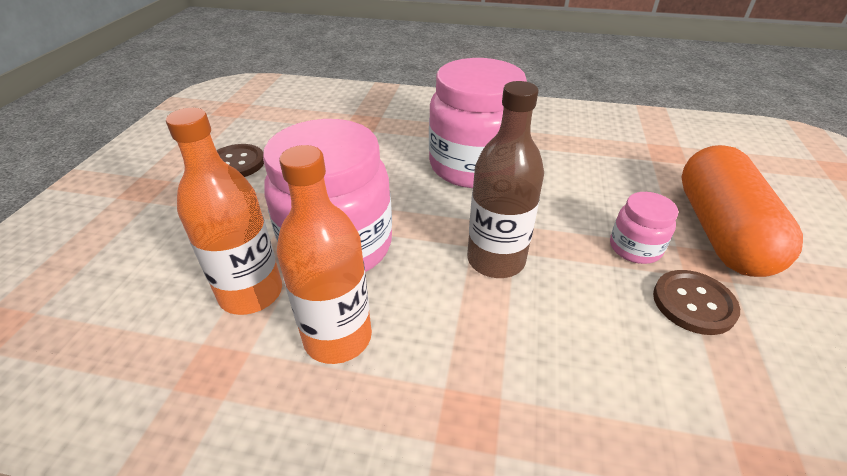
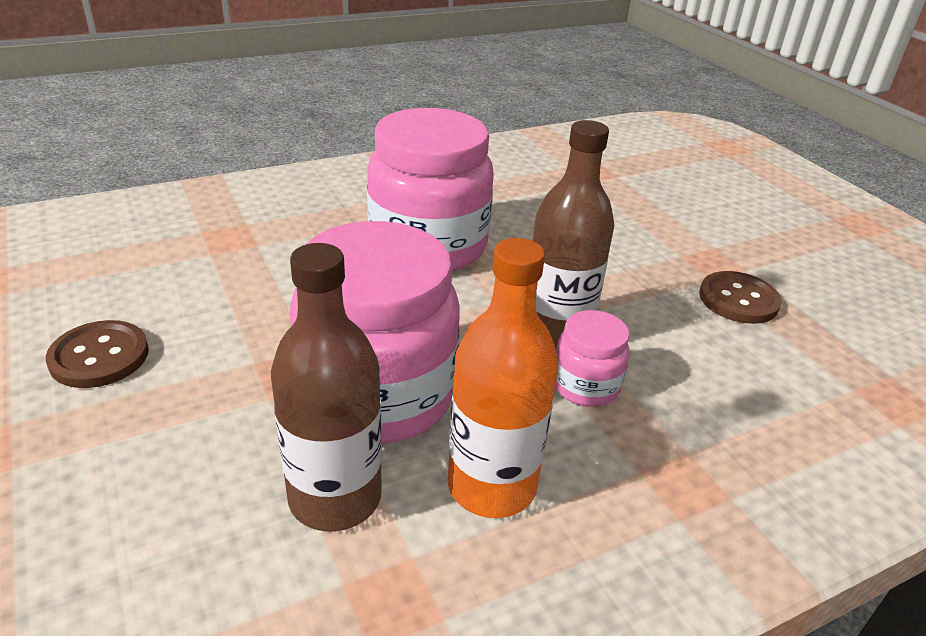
camera: 40 degrees left, 5 degrees down
orange bottle [166,108,282,315] -> brown bottle [271,243,382,531]
pink jar [610,192,678,264] -> pink jar moved to [555,310,630,407]
orange capsule [681,145,803,277] -> none

